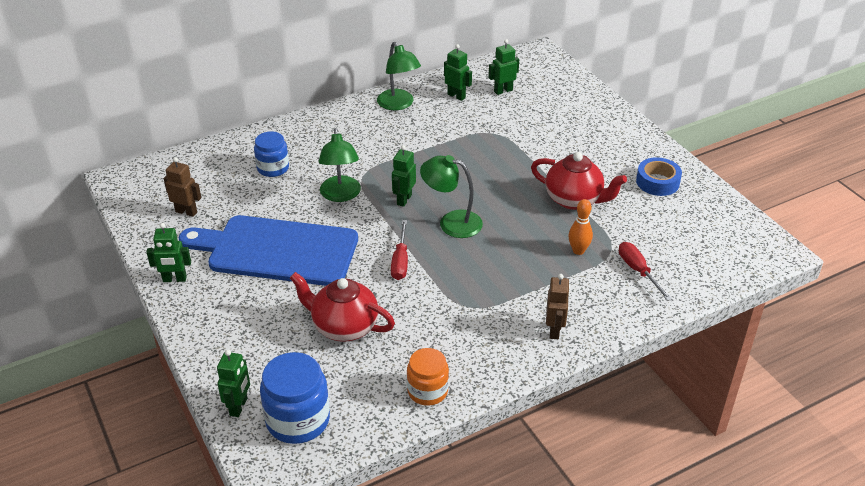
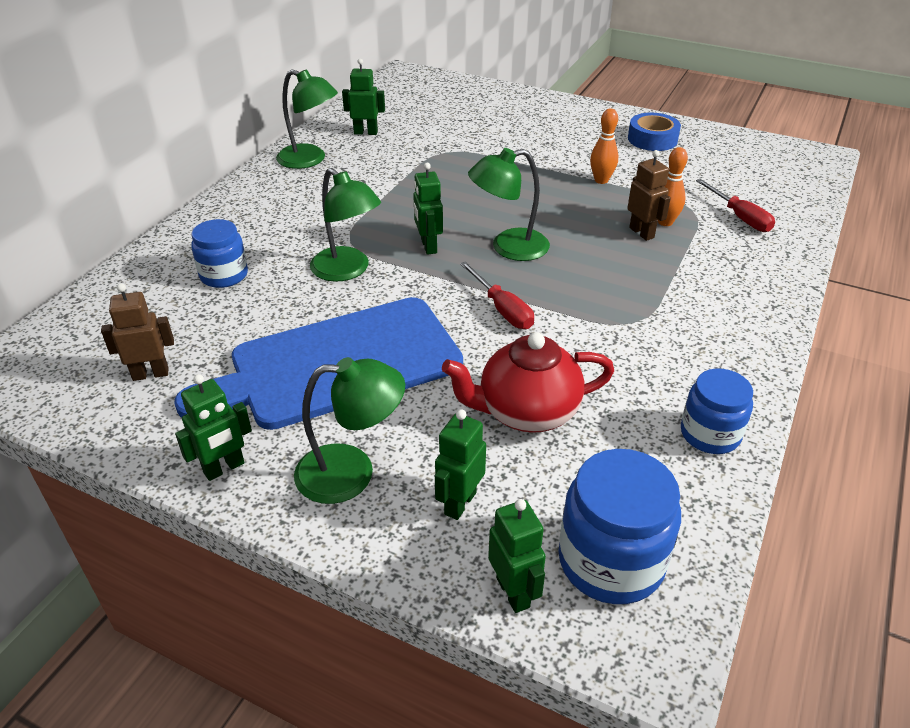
camera: 35 degrees left, 0 degrees up
orange jar [407,348,449,406] -> blue jar [681,368,753,454]
green robot [488,39,519,95] -> green robot moved to [435,409,486,520]
red teapot [531,152,627,210] -> orange bowling pin [590,109,618,184]
brown robot [546,274,570,339] -> brown robot moved to [628,150,671,241]
red screwdriver [619,242,672,301] -> red screwdriver turned 150 degrees counterclockwise [696,179,775,232]
none -> green lamp [294,357,405,504]

